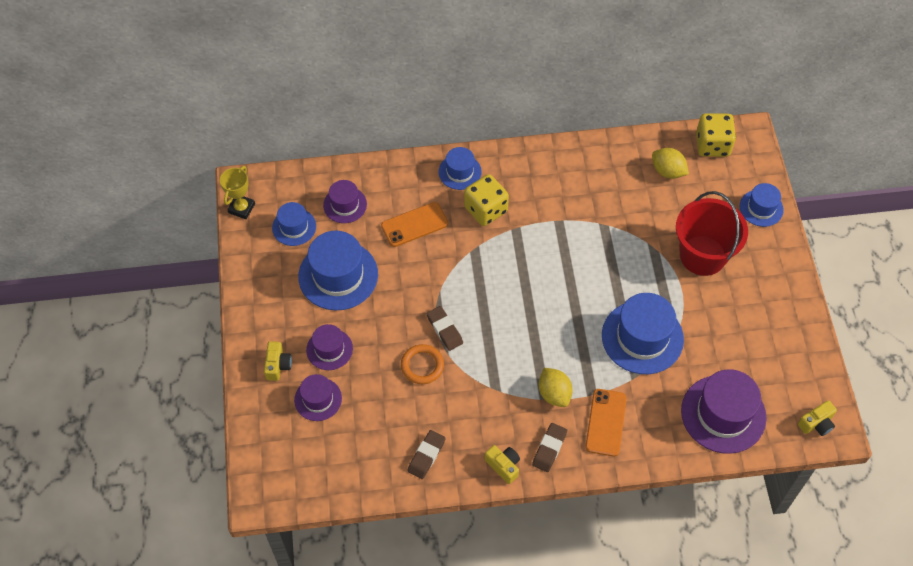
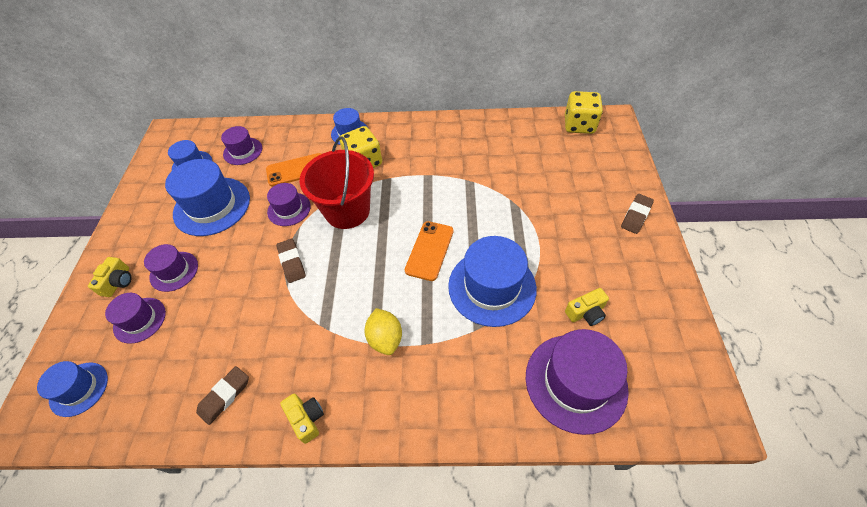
camera: 10 degrees right, 5 degrees down
yellow trophy [220,166,255,219] -> none
orange ring [401,344,444,384] -> none
brown eraser [532,423,567,472] -> brown eraser moved to [621,194,654,234]
orange phone [585,389,627,457] -> orange phone moved to [405,221,453,281]
yellow lemon [652,148,689,179] -> none
red bucket [676,191,748,276] -> red bucket moved to [300,136,374,229]
blue hat [740,183,784,227] -> blue hat moved to [37,361,108,417]
yellow camera [798,400,837,436] -> yellow camera moved to [565,288,609,326]
none -> purple hat [267,183,311,226]

